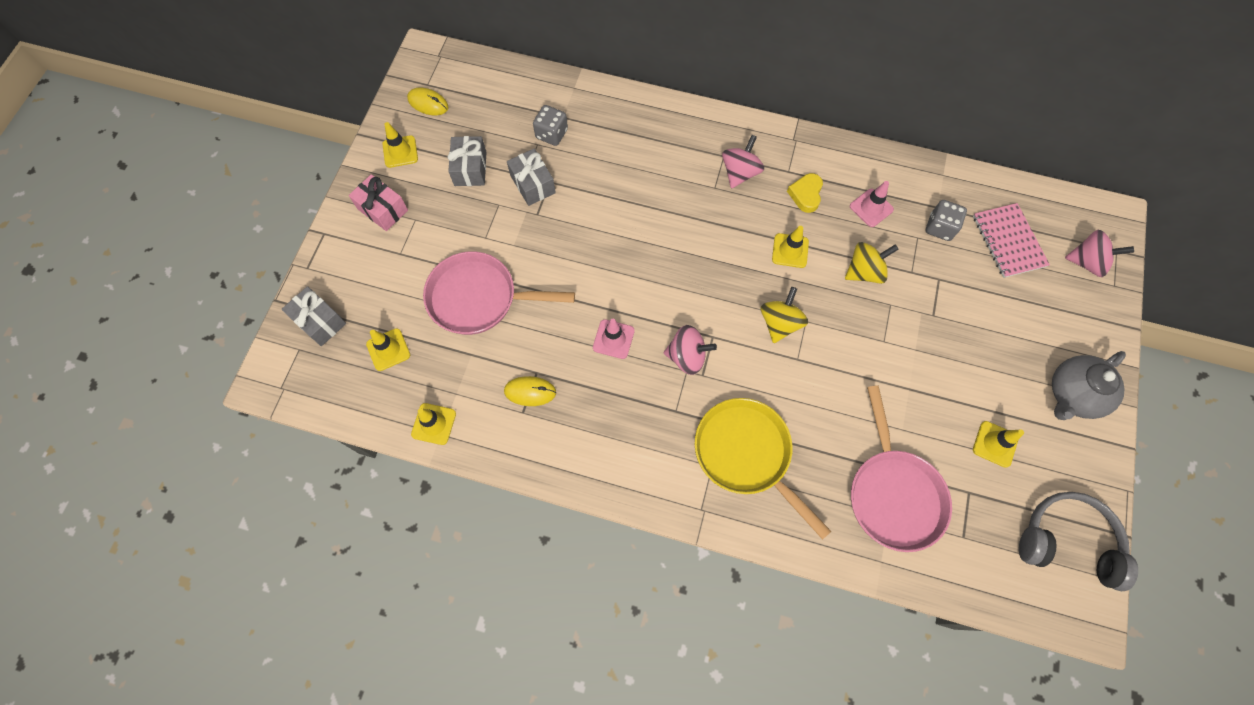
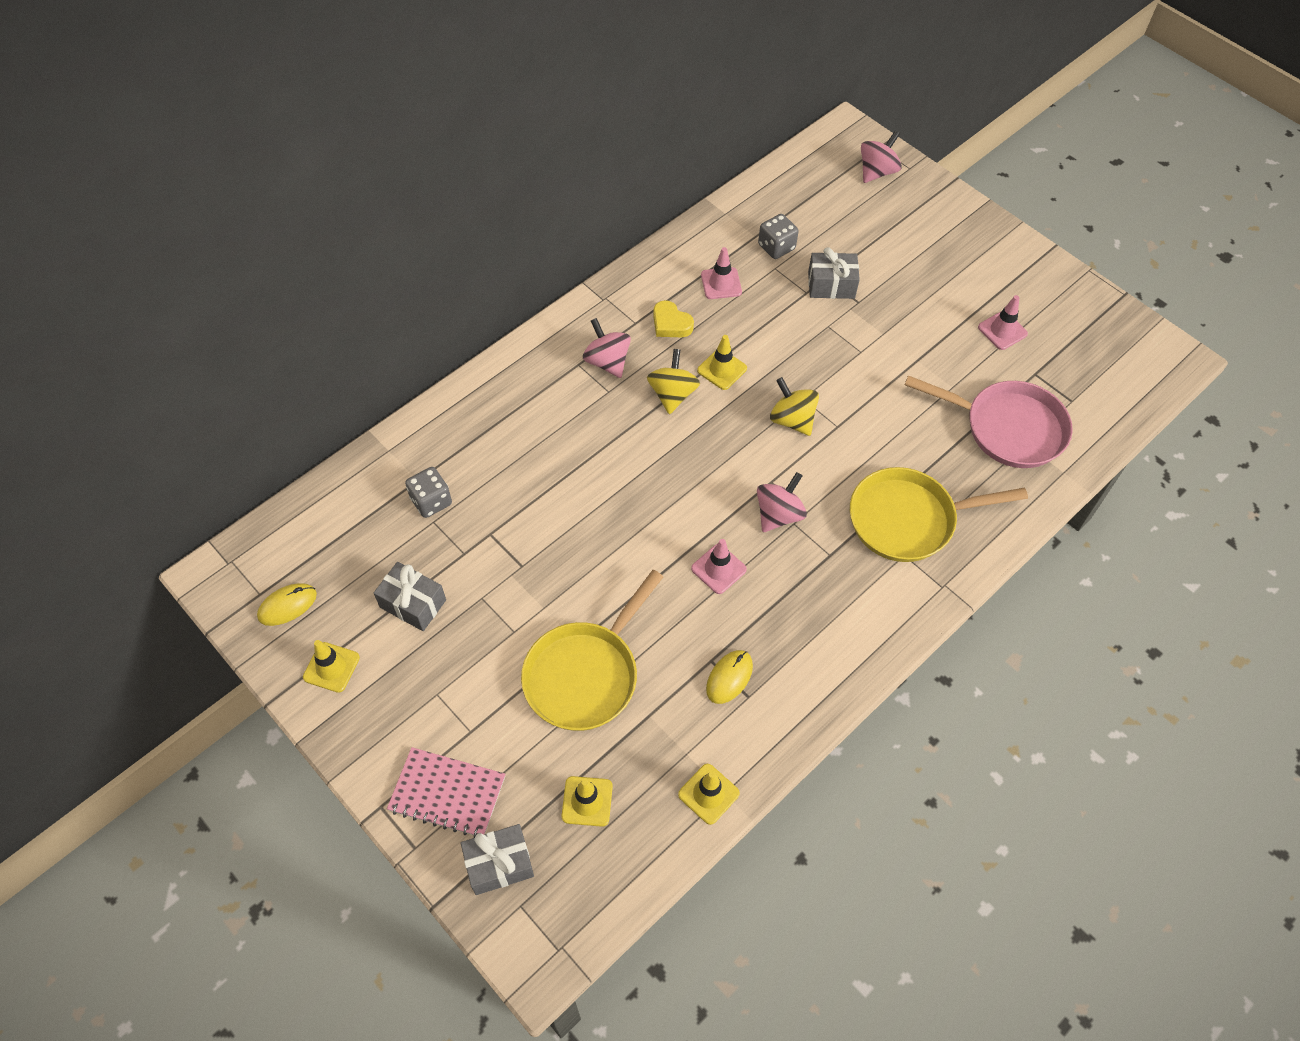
camera: 60 degrees left, 10 degrees down
pink gift [349,174,408,231] -> none
pink pan [423,251,575,335] -> yellow pan [521,570,663,731]
grey gift [507,149,556,206] -> grey gift moved to [808,247,860,299]
yellow spinning top [845,242,899,284] -> yellow spinning top moved to [647,349,700,414]
pink notebook [973,203,1050,278] -> pink notebook moved to [387,747,505,838]
yellow traffic cone [973,421,1024,468] -> pink traffic cone [978,295,1028,350]
grey headphones [1019,492,1138,591] -> none
grey teapot [1052,351,1126,420] -> none

